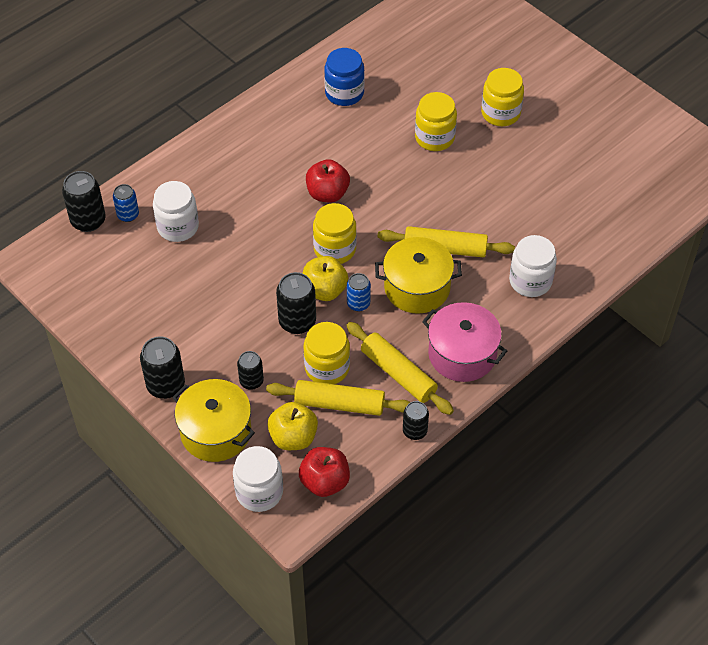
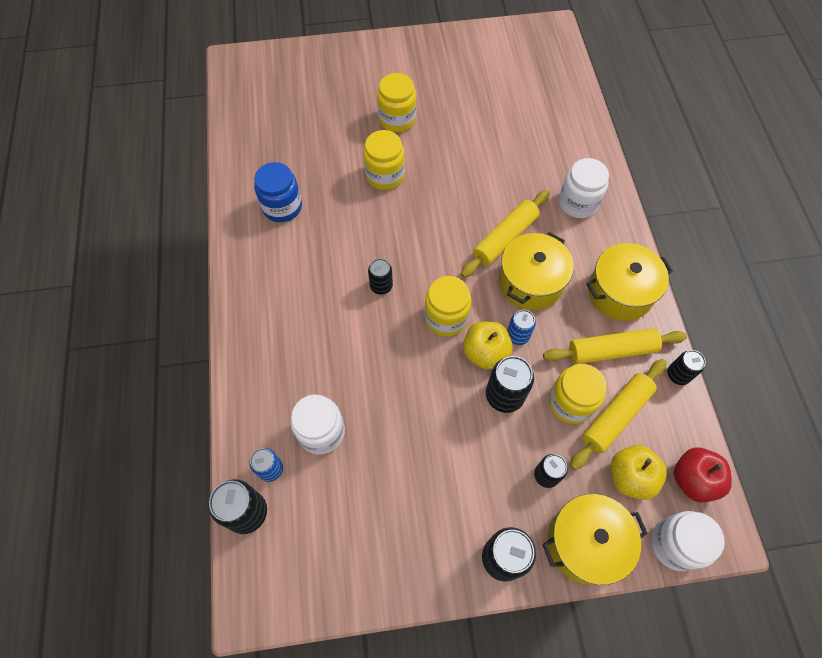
camera: 55 degrees left, 10 degrees up
red apple [306,159,350,203] -> black can [368,258,393,294]
pink pot [422,302,507,382] -> yellow pot [586,243,673,321]

